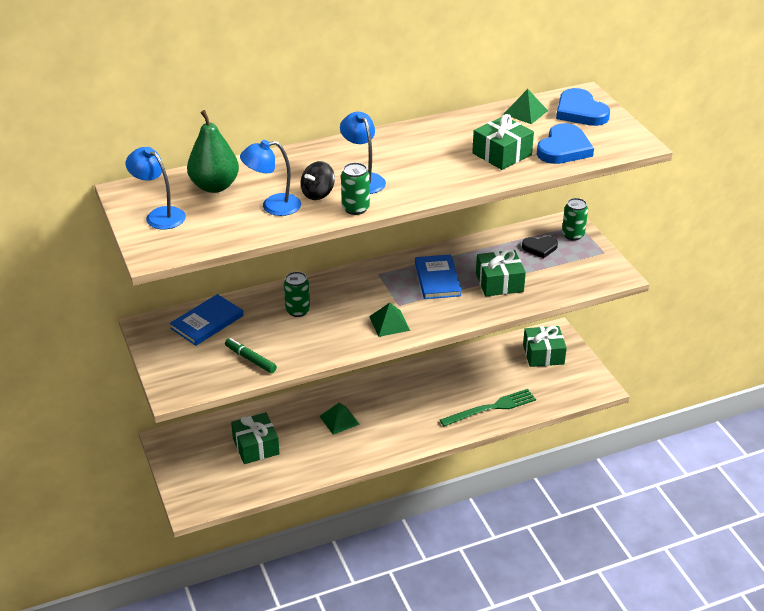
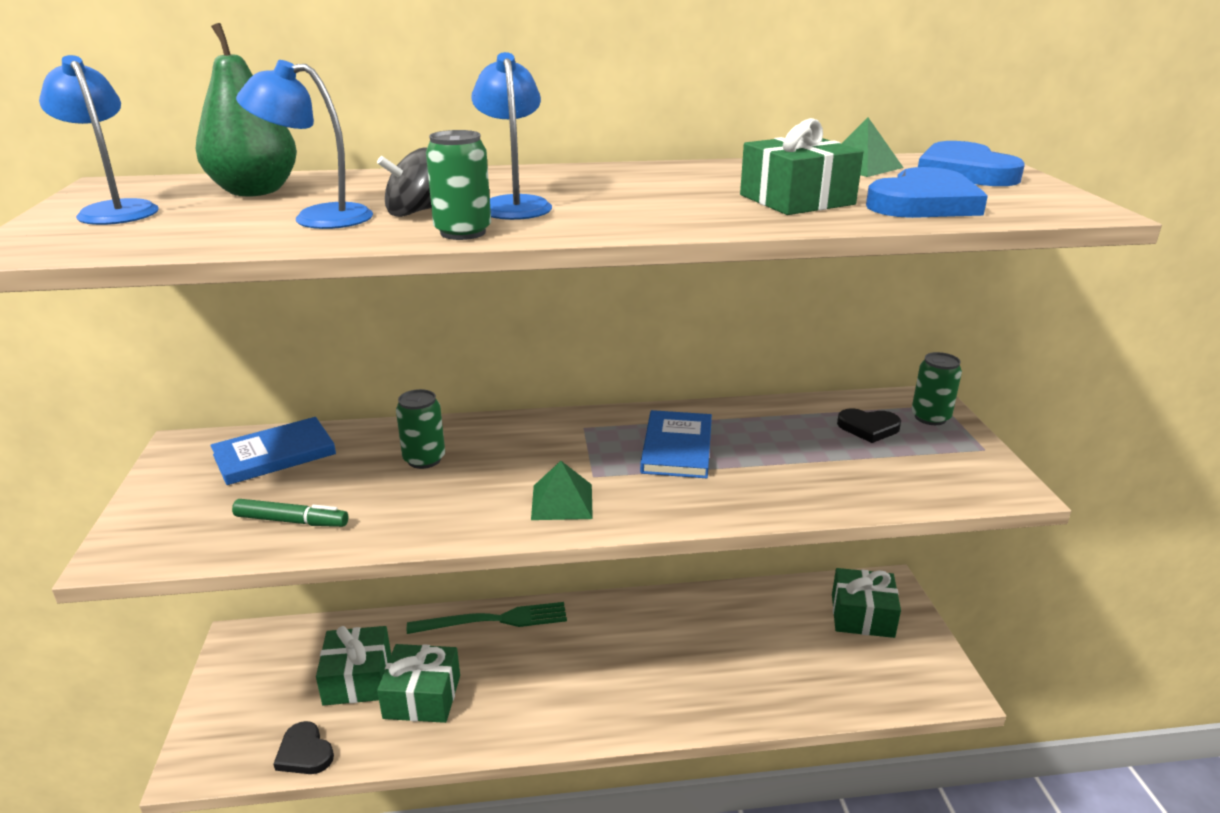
camera: 15 degrees right, 10 degrees down
green marker [225,338,277,373] -> green marker turned 135 degrees clockwise [232,499,349,527]
green pyramid [319,403,360,435] -> none
green fork [440,389,536,426] -> green fork moved to [407,602,567,634]
green gift [476,249,526,296] -> green gift moved to [377,644,460,723]
none -> black heart [274,721,334,774]

